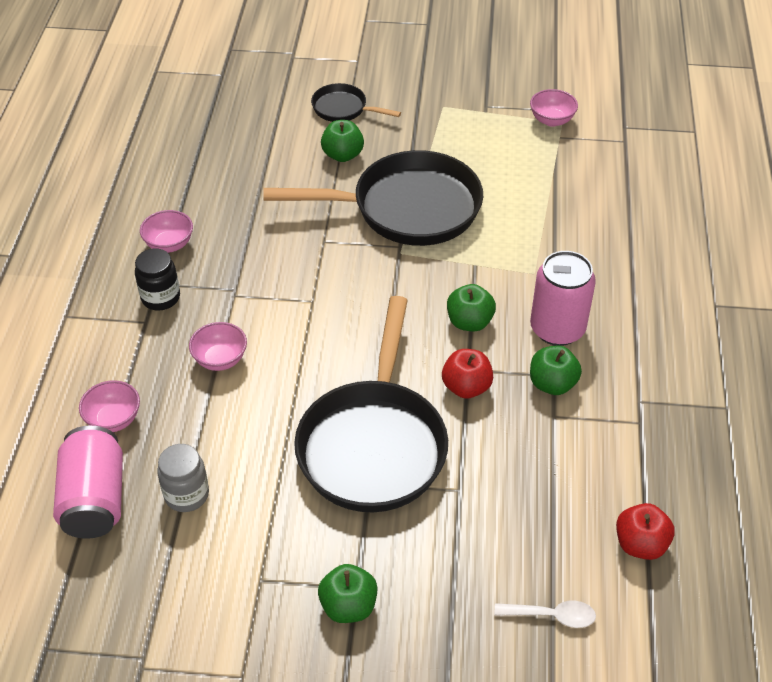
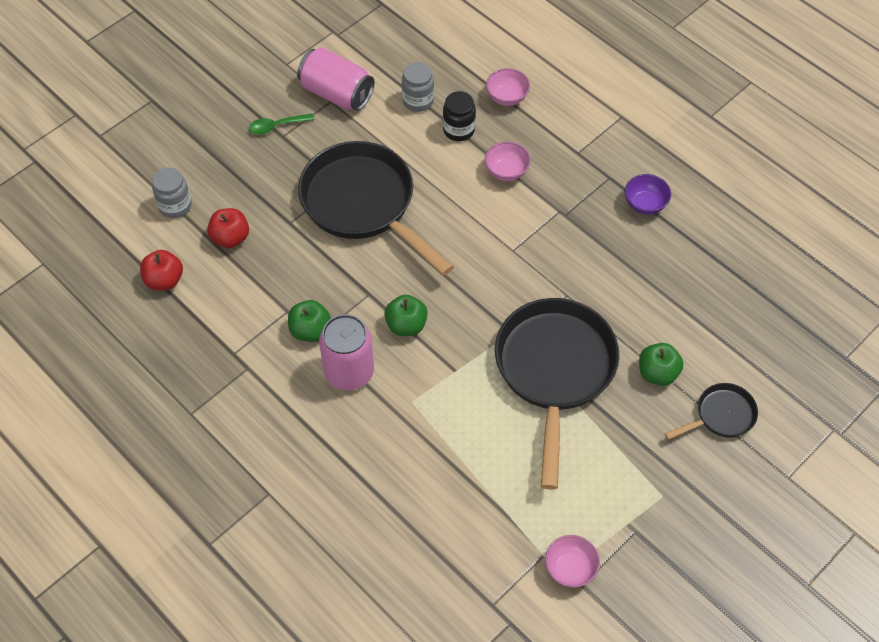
camera: 130 degrees right, 10 degrees up
pink can [53,426,123,539] -> pink can moved to [297,47,375,111]
black jar [135,248,180,311] -> black jar moved to [443,91,476,141]
pink bowl [140,210,193,253] -> purple bowl [625,174,671,215]
black pan [263,150,483,246] -> black pan turned 150 degrees clockwise [495,298,620,490]
green apple [318,564,378,623] -> green spoon [249,114,314,134]
red apple [442,349,493,399] -> red apple moved to [207,208,249,248]
white spoon [494,601,596,628] -> grey jar [152,167,192,218]

